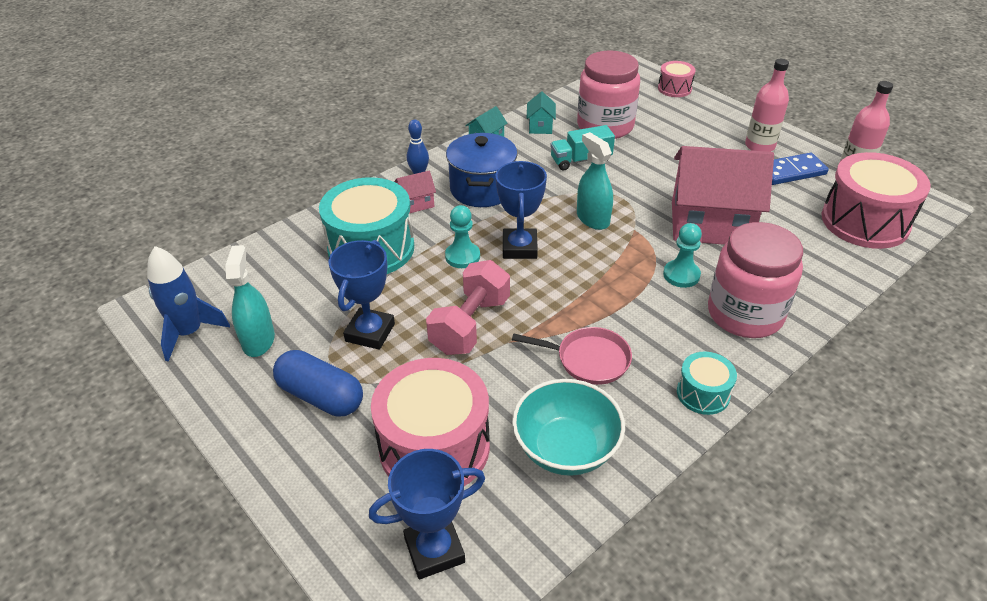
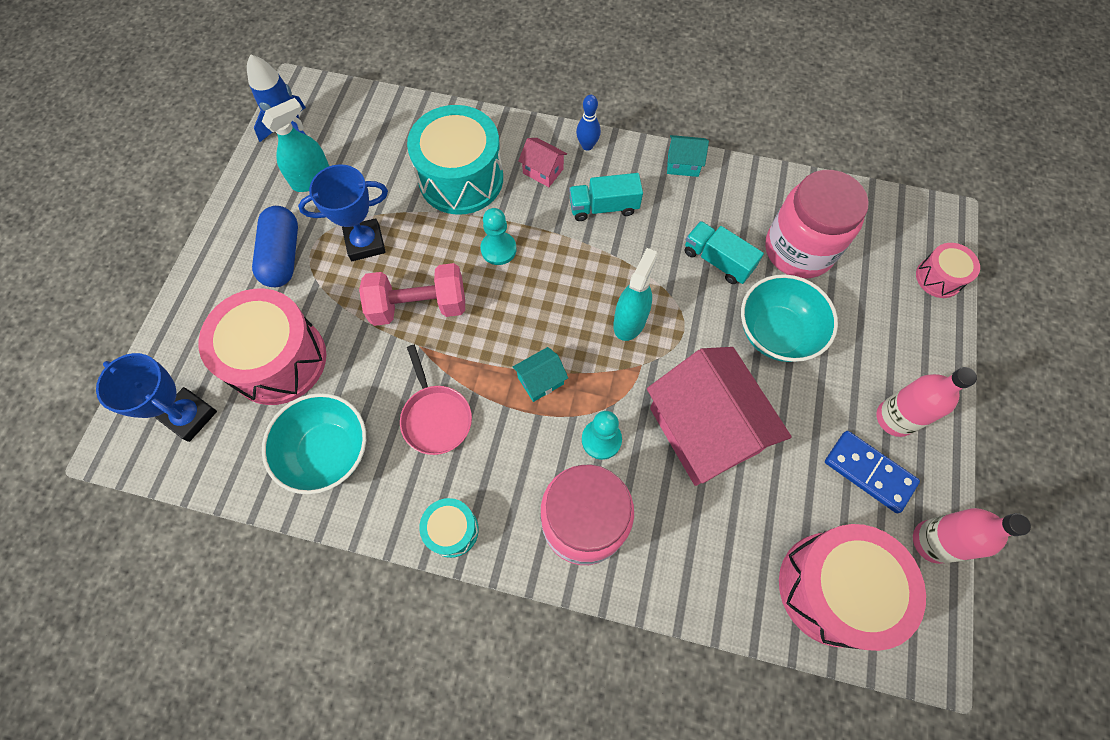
camera: 55 degrees right, 25 degrees up
blue pot [446,133,518,207] -> turquoise truck [569,173,643,221]
blue trophy [495,161,547,259] -> none
turquoise house [527,91,556,134] -> turquoise house moved to [513,347,568,402]
none -> turquoise bowl [741,274,838,362]

